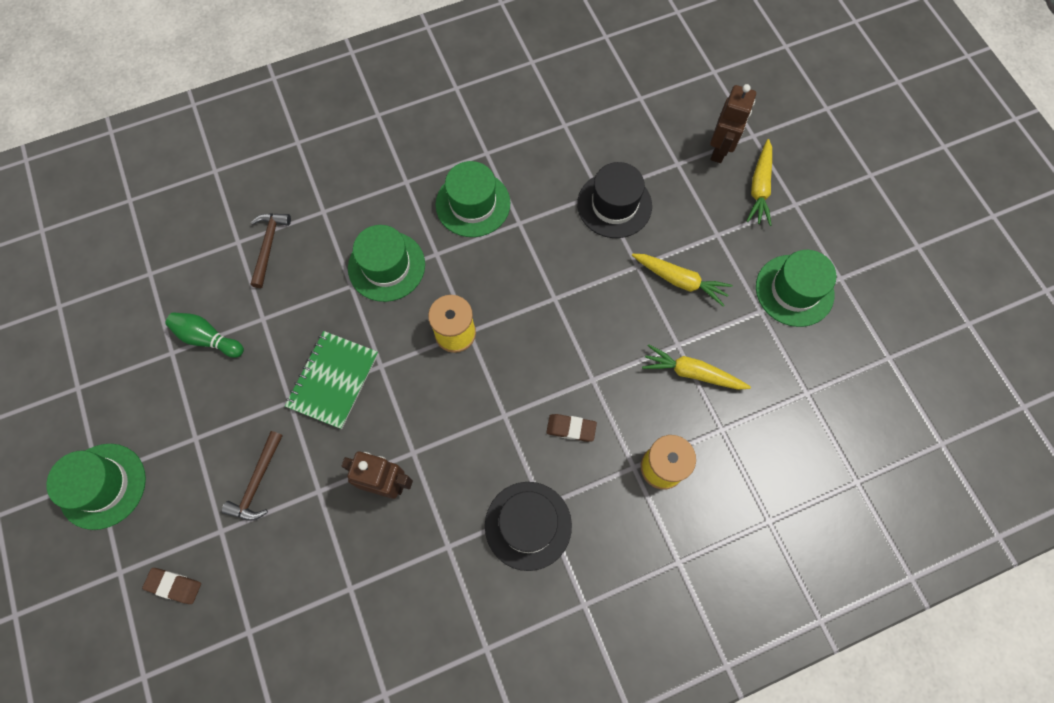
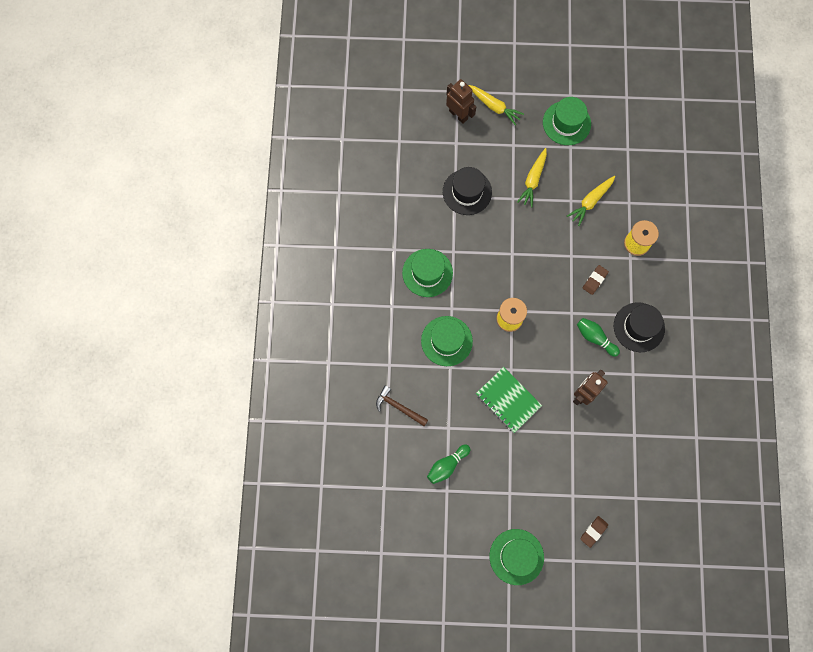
camera: 65 degrees left, 5 degrees up
brown hammer [222,431,283,521] -> none
yellow carrot [632,254,733,306] -> yellow carrot turned 150 degrees clockwise [517,148,547,208]
none -> green bowling pin [577,318,620,357]

